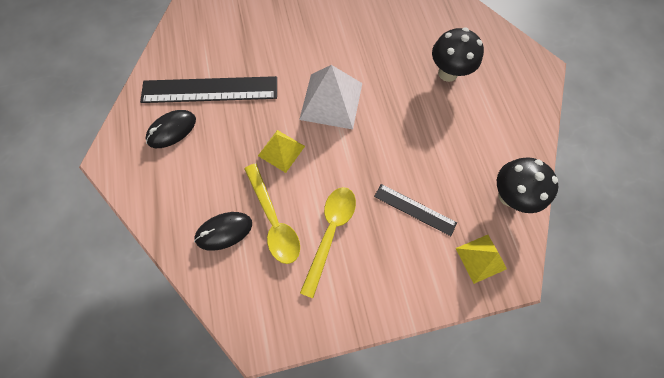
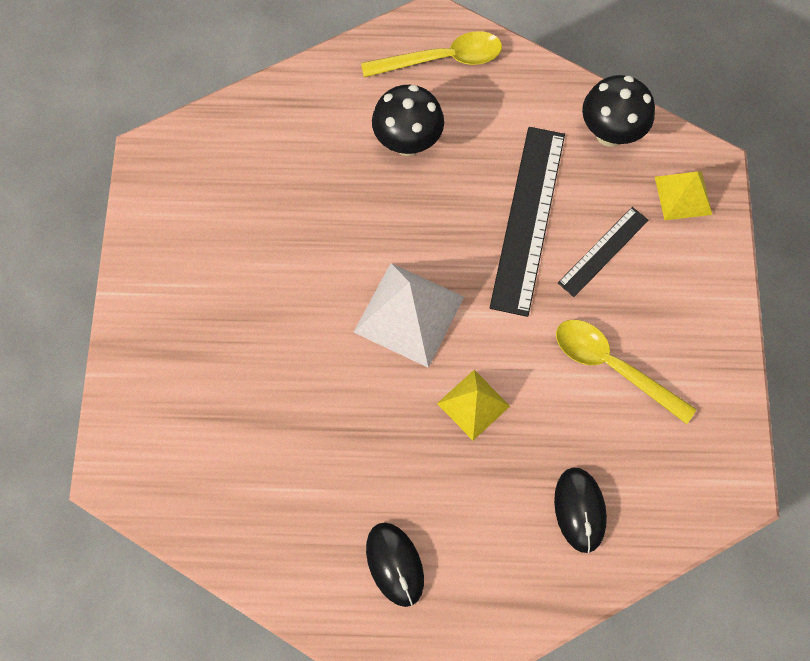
camera: 75 degrees left, 0 degrees up
black ruler [140,76,277,103] -> black ruler moved to [490,127,565,317]
yellow spoon [244,164,300,264] -> yellow spoon moved to [361,31,502,77]

